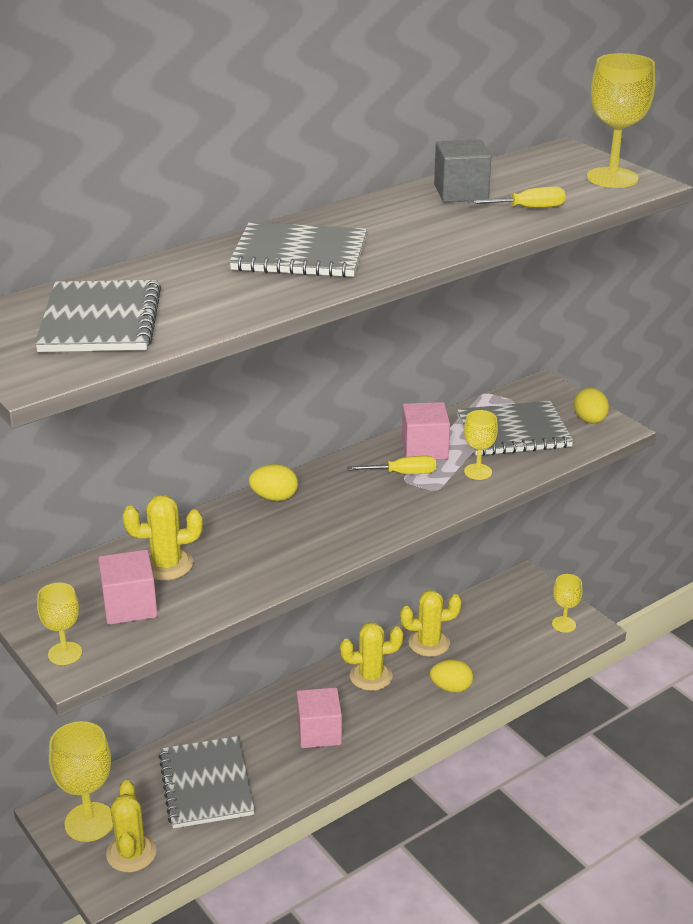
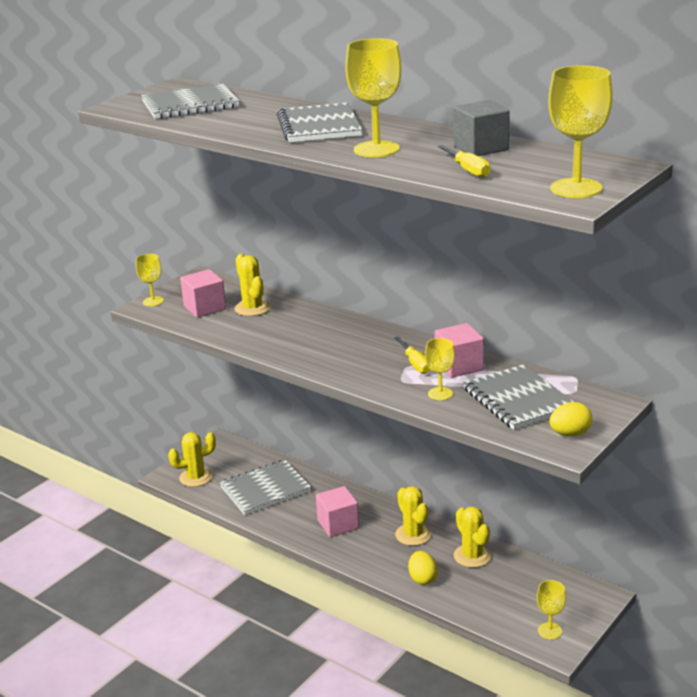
camera: 75 degrees right, 5 degrees down
yellow goblet [49,721,113,842] -> yellow goblet moved to [345,38,402,157]
yellow egg [249,464,298,501] -> none

